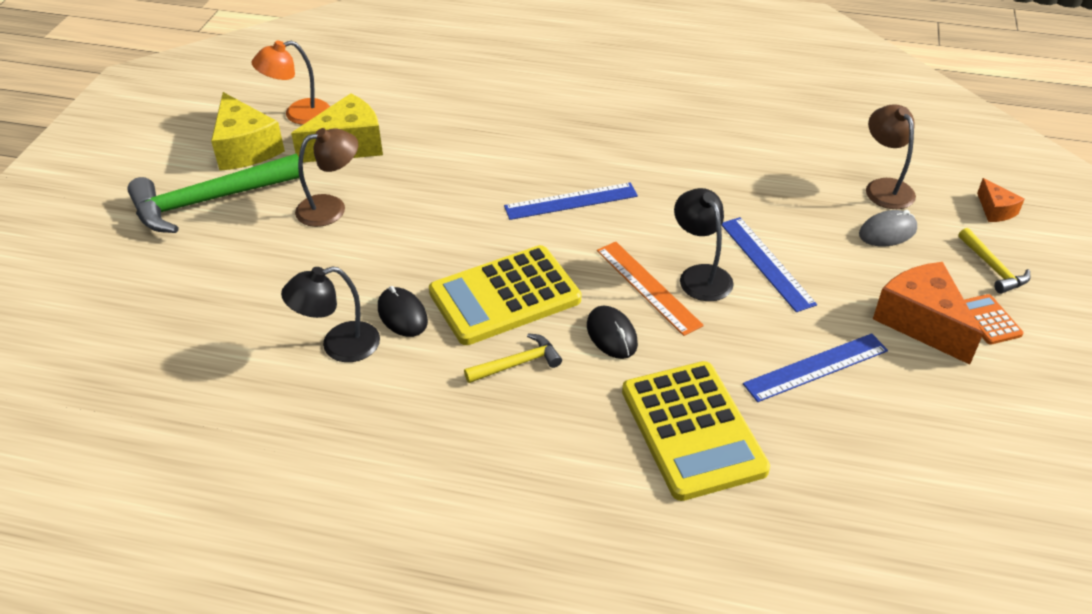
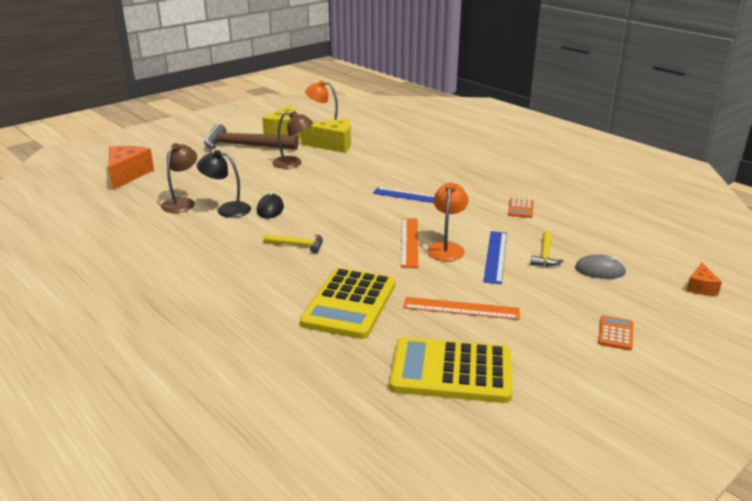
camera: 35 degrees right, 15 degrees down
green hammer [127,153,304,233] -> brown hammer [204,124,298,150]
yellow calculator [429,245,581,345] -> yellow calculator moved to [389,337,512,403]
black mouse [587,306,638,359] -> none
black lamp [674,188,734,301] -> orange lamp [427,182,469,261]
blue ruler [743,333,888,402] -> orange ruler [403,297,520,320]
brown lamp [866,104,916,209] -> brown lamp moved to [161,143,197,213]
orange cheese [873,262,983,365] -> orange cheese moved to [108,146,154,190]
yellow hammer [959,228,1031,294] -> yellow hammer moved to [530,231,563,266]
none -> orange calculator [508,198,534,218]

